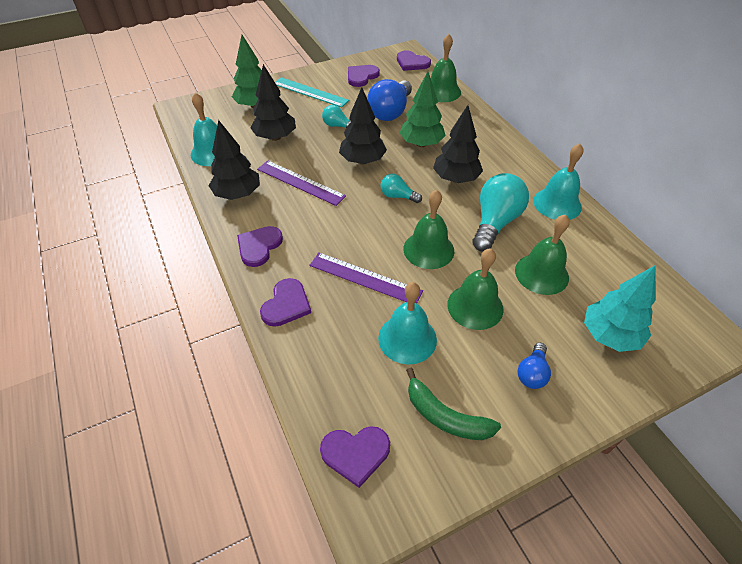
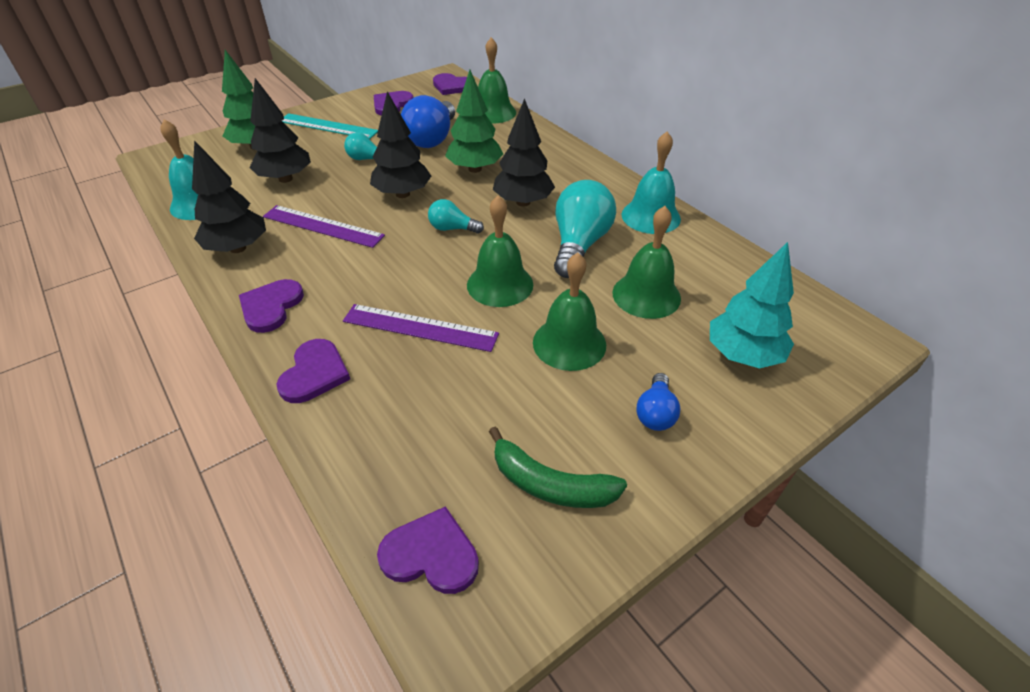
camera: 10 degrees left, 5 degrees down
purple heart [320,426,390,488] -> purple heart turned 150 degrees counterclockwise [377,506,479,594]
turquoise bell [378,282,437,364] -> none

